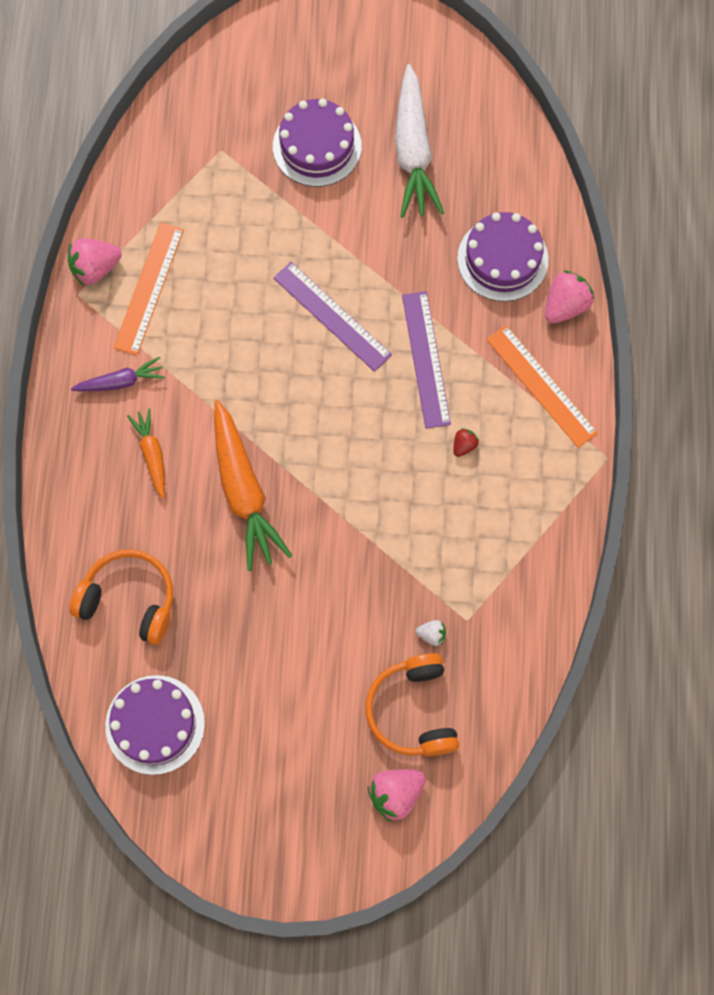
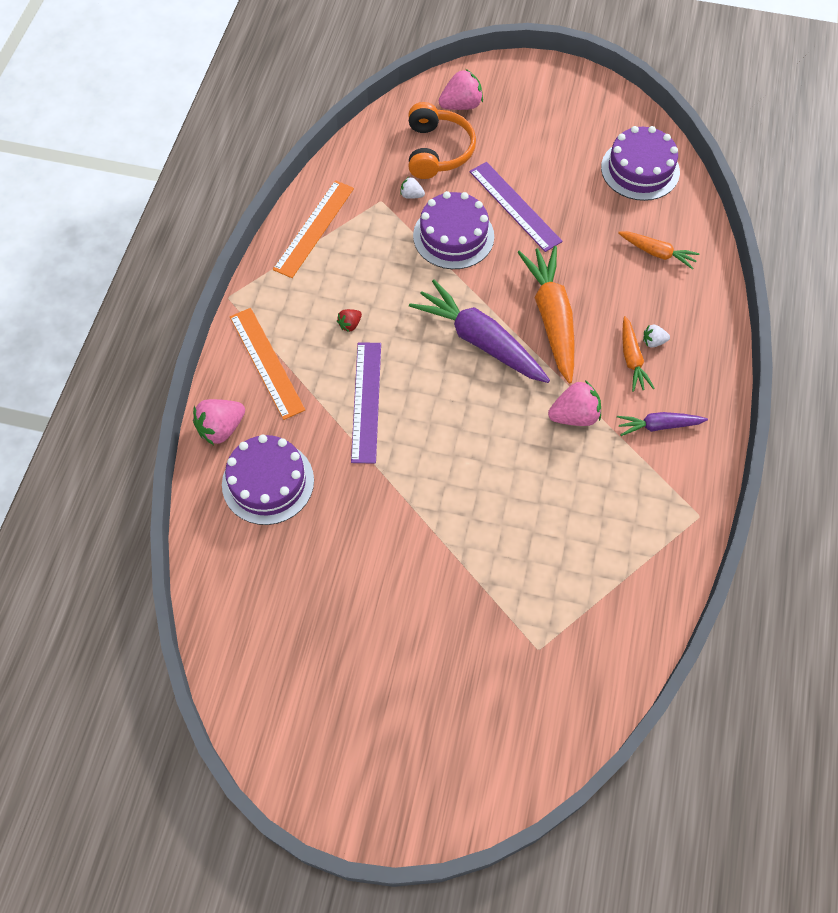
camera: 170 degrees left, 10 degrees down
pink strawberry [68,238,122,285] -> pink strawberry moved to [548,380,601,426]
orange headphones [69,549,173,645] -> orange carrot [618,231,700,269]
orange ruler [114,223,184,355] -> orange ruler moved to [273,180,354,278]
purple cake [273,98,362,187] -> purple cake moved to [413,191,494,269]
purple ruler [273,262,392,372] -> purple ruler moved to [469,162,563,252]
white carrot [395,64,444,218] -> none
none -> purple carrot [409,279,550,383]
none -> white strawberry [643,324,670,348]

